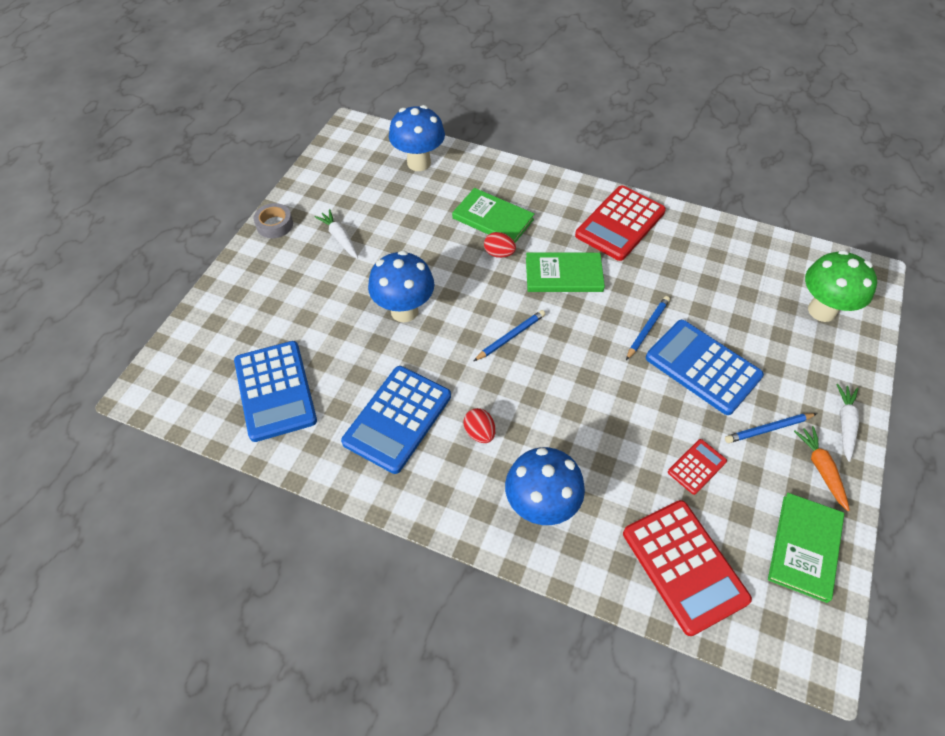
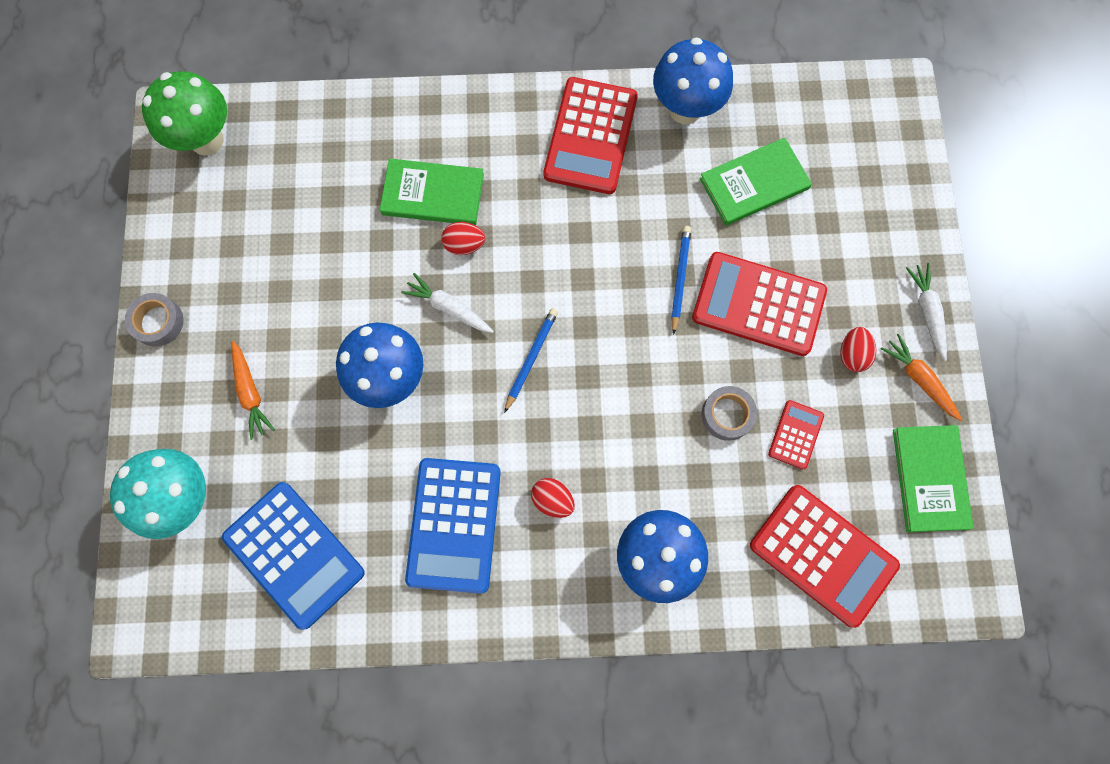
camera: 25 degrees left, 20 degrees up
white carrot [314,209,358,259] -> white carrot moved to [401,273,494,333]
blue mushroom [389,105,445,171] -> blue mushroom moved to [653,37,733,124]
green book [526,253,605,292] -> green book moved to [699,138,812,226]
blue calculator [646,320,764,415] -> red calculator [692,252,827,356]
blue pencil [725,413,817,443] -> red egg [840,327,876,372]
green mushroom [805,250,877,322] -> green mushroom moved to [142,71,227,156]
none -> turquoise mushroom [110,449,206,539]
none -> orange carrot [232,341,275,440]
none -> grey tape [702,386,757,441]

